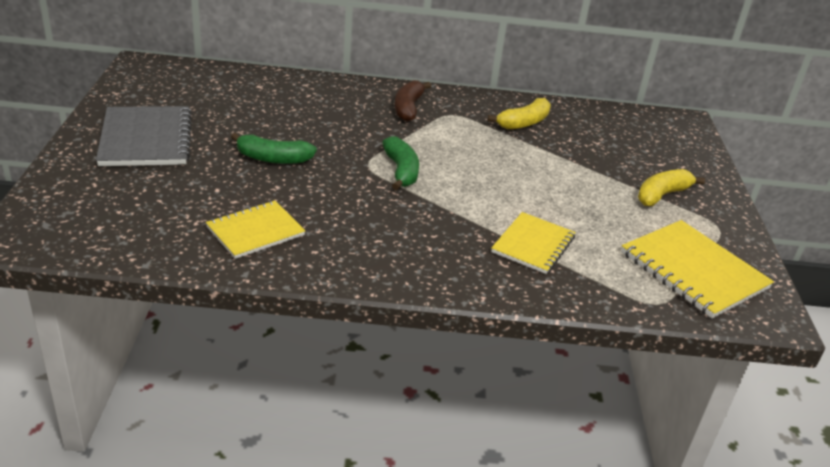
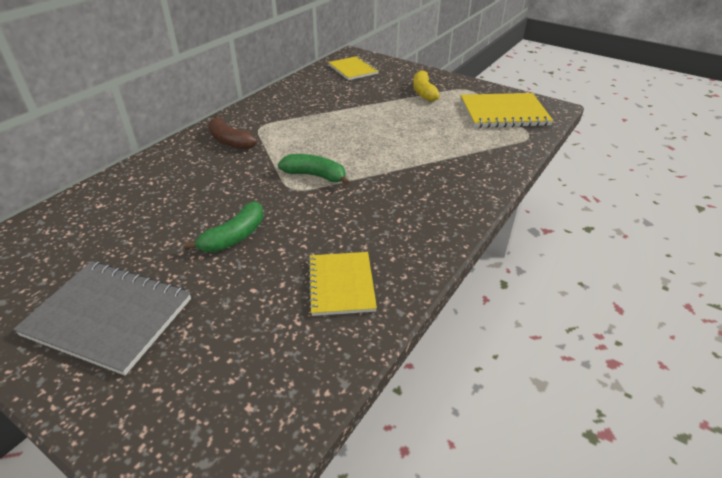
camera: 55 degrees left, 5 degrees up
yellow banana [488,98,551,129] -> none
yellow notebook [491,212,576,274] -> yellow notebook moved to [328,56,378,80]

